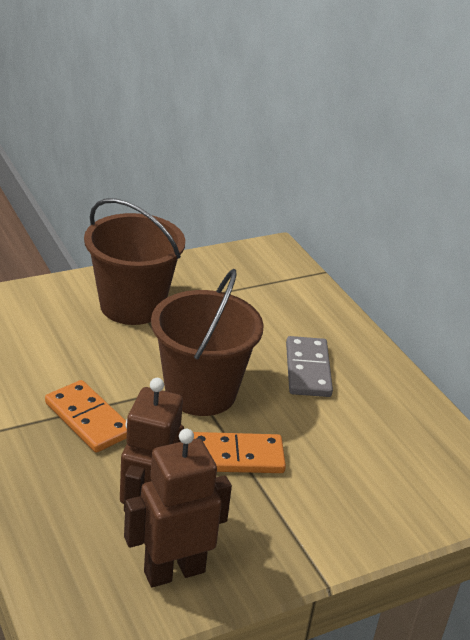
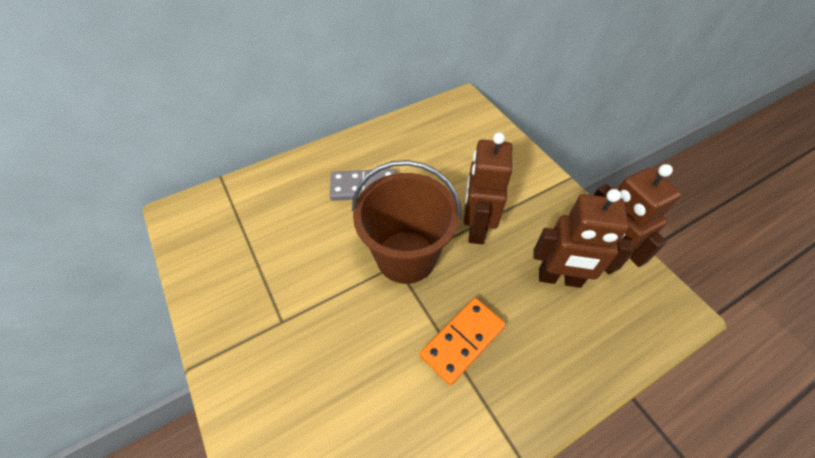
camera: 90 degrees left, 20 degrees up
brown bucket [84,198,185,325] -> none
orange domino [193,432,286,473] -> brown robot [464,132,513,245]

